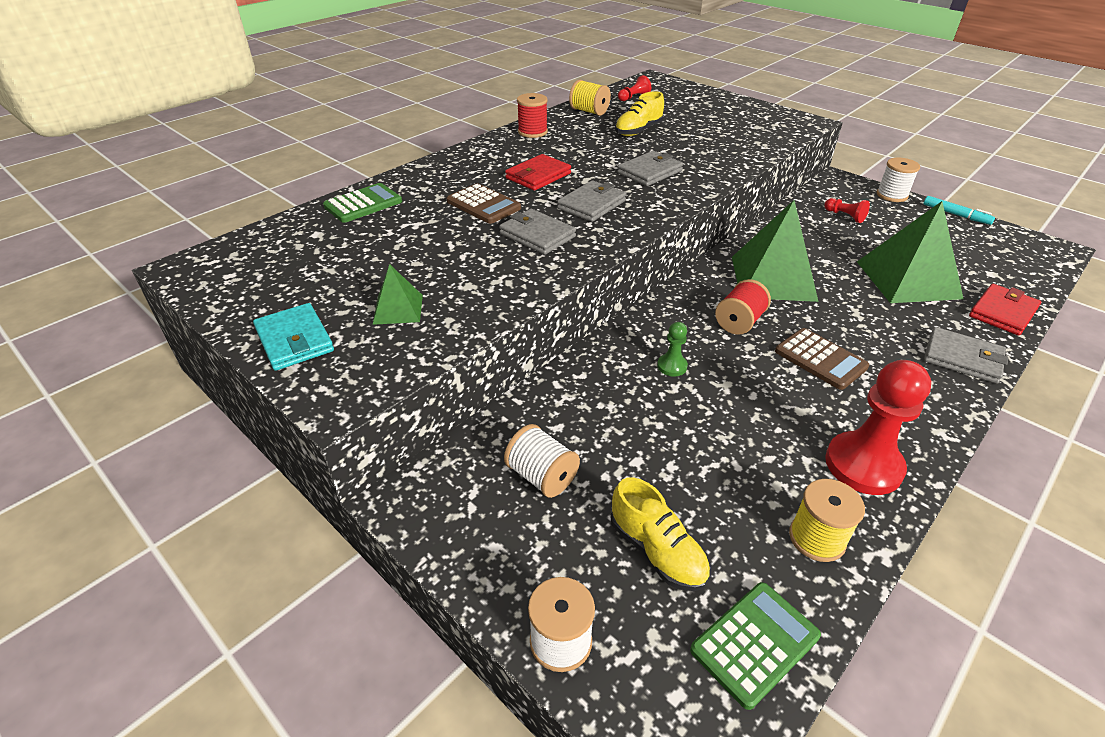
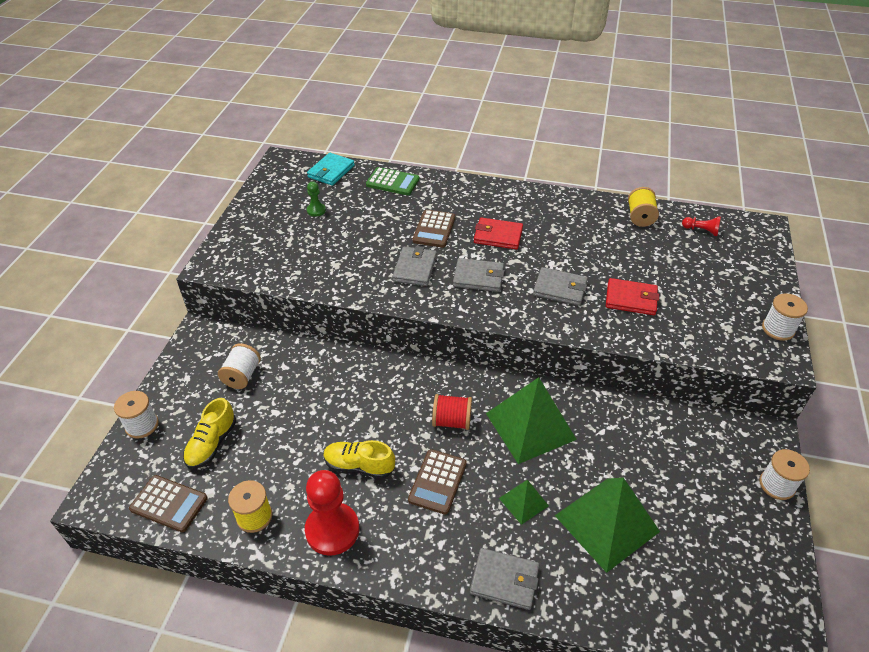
camera: 60 degrees right, 5 degrees up
turquoise wallet [253,303,334,371] -> turquoise wallet moved to [307,153,355,186]
green pyramid [373,264,423,325] -> green pyramid moved to [499,480,549,525]
red spool [517,93,548,138] -> none
yellow shoe [615,91,664,136] -> yellow shoe moved to [323,440,395,479]
green pawn [657,322,688,376] -> green pawn moved to [307,181,326,217]
green calculator [690,582,821,710] -> brown calculator [129,475,208,532]
red pawn [824,198,870,223] -> none
turquoise marker [924,196,995,225] -> none
grey wallet [924,327,1008,384] -> grey wallet turned 75 degrees counterclockwise [470,548,539,610]
red wallet [969,284,1041,336] -> red wallet moved to [606,278,659,315]
none -> white spool [762,293,808,341]

